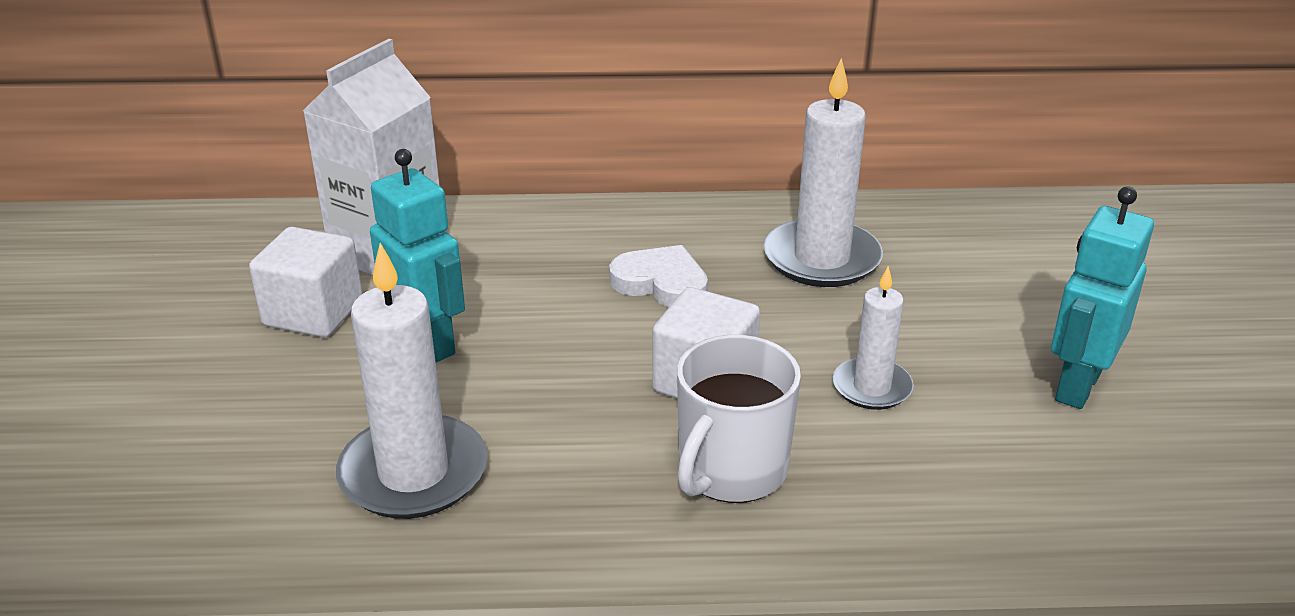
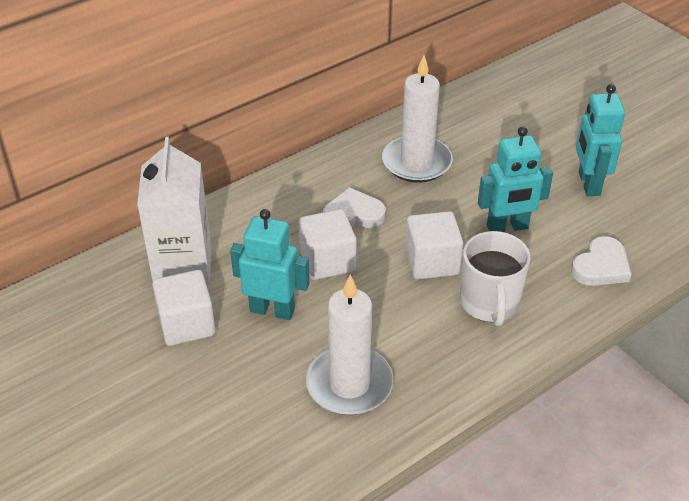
camera: 35 degrees left, 10 degrees up
white candle [833,266,913,410] -> turquoise robot [478,126,553,232]
none -> white cube [298,209,357,280]
none -> white heart [571,236,632,286]

